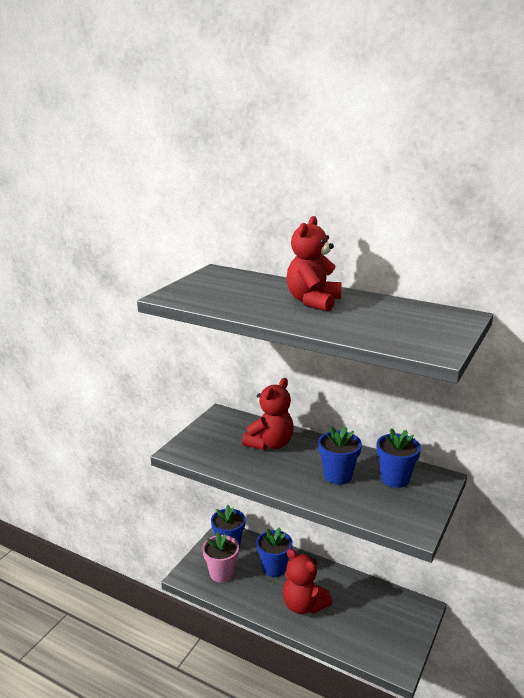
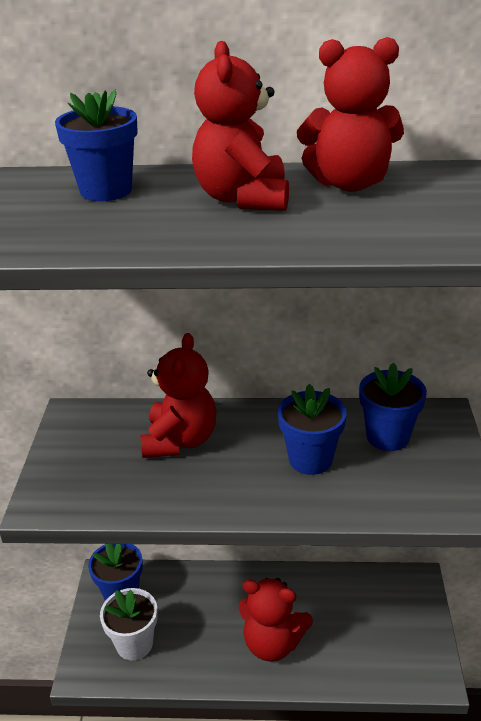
camera: 25 degrees left, 10 degrees up
pink flower pot [202,532,239,583] -> white flower pot [100,588,158,660]
blue flower pot [256,527,293,577] -> blue flower pot moved to [55,90,138,201]
none -> red teddy bear [297,37,404,192]

